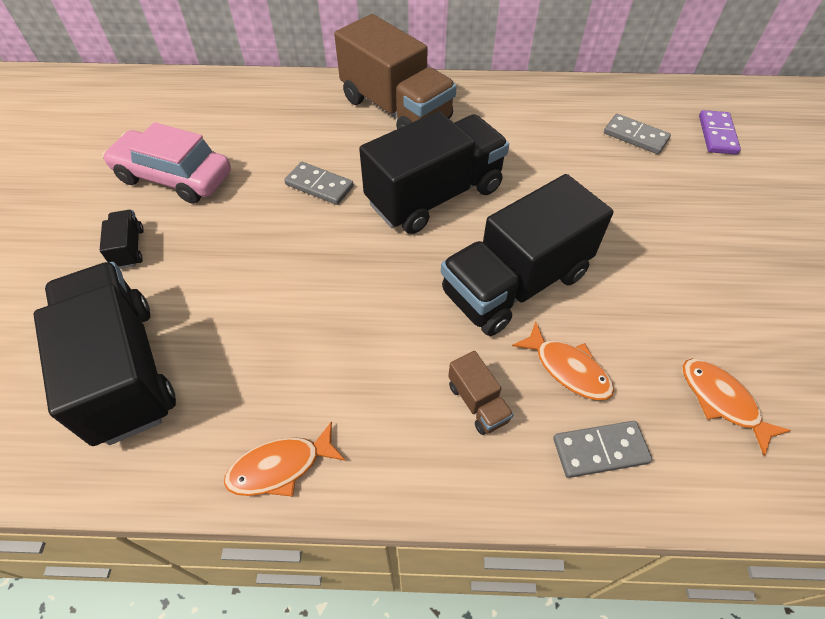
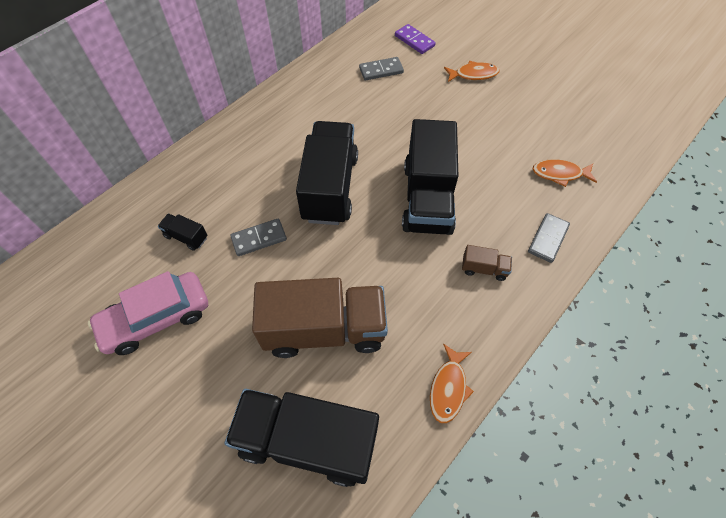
camera: 50 degrees left, 5 degrees up
black truck [100,210,144,269] -> black truck moved to [158,213,208,251]
brown truck [334,14,457,129] -> brown truck moved to [252,278,388,358]
orange fish [512,322,614,400] -> orange fish moved to [444,61,499,82]

